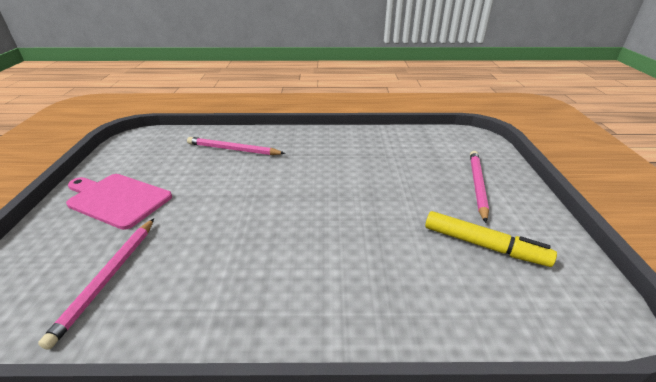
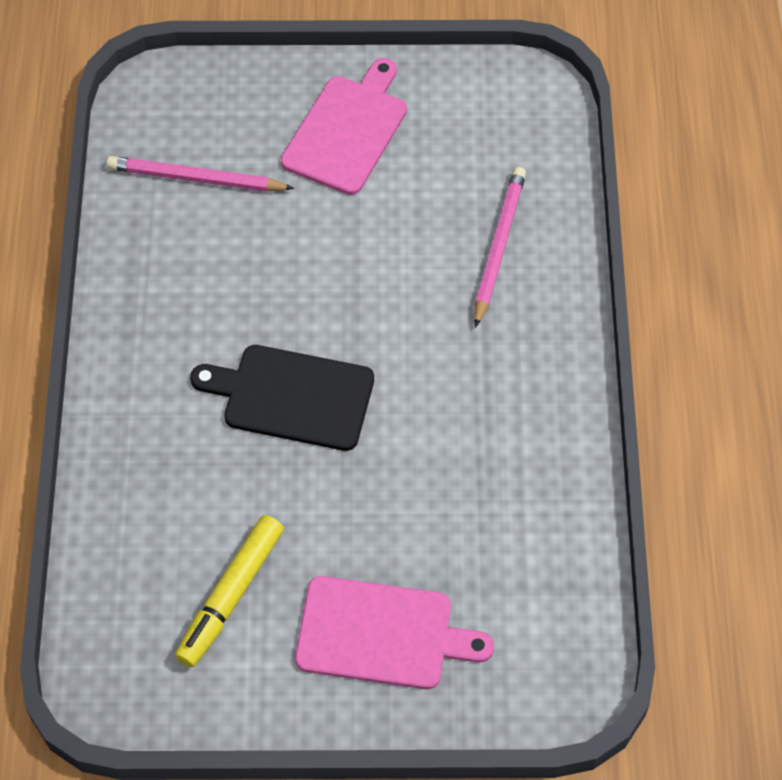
camera: 90 degrees right, 25 degrees up
pink pencil [470,151,489,223] -> pink cutting board [295,576,494,689]
none -> black cutting board [190,345,374,451]

